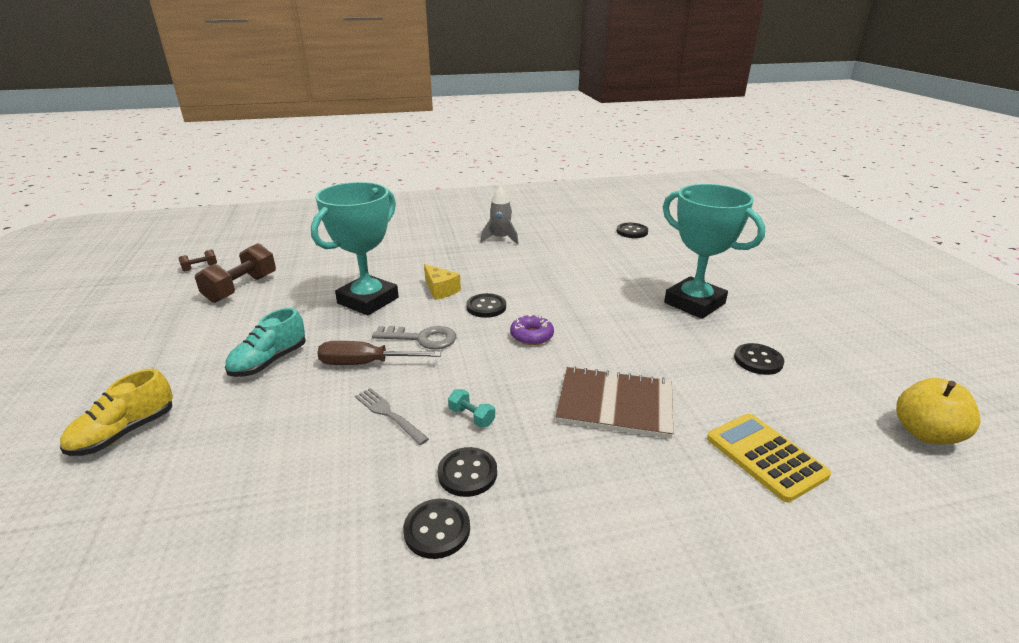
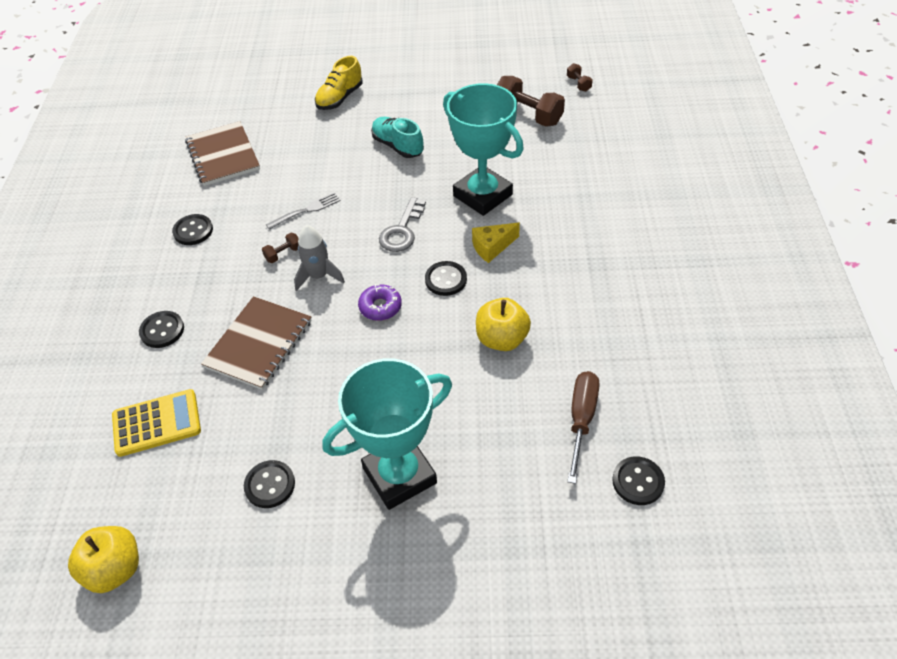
camera: 105 degrees right, 20 degrees up
yellow shoe [60,369,173,456] -> yellow shoe turned 105 degrees counterclockwise [315,56,363,110]
brown screwdriver [317,341,441,365] -> brown screwdriver moved to [567,371,600,484]
black button [437,447,497,497] -> black button moved to [139,311,184,348]
turquoise dumbbell [448,389,495,427] -> brown dumbbell [262,233,299,263]
grey rocket [481,186,519,245] -> grey rocket moved to [294,225,345,291]
none -> brown notebook [185,121,260,186]
none -> yellow apple [476,298,531,351]

